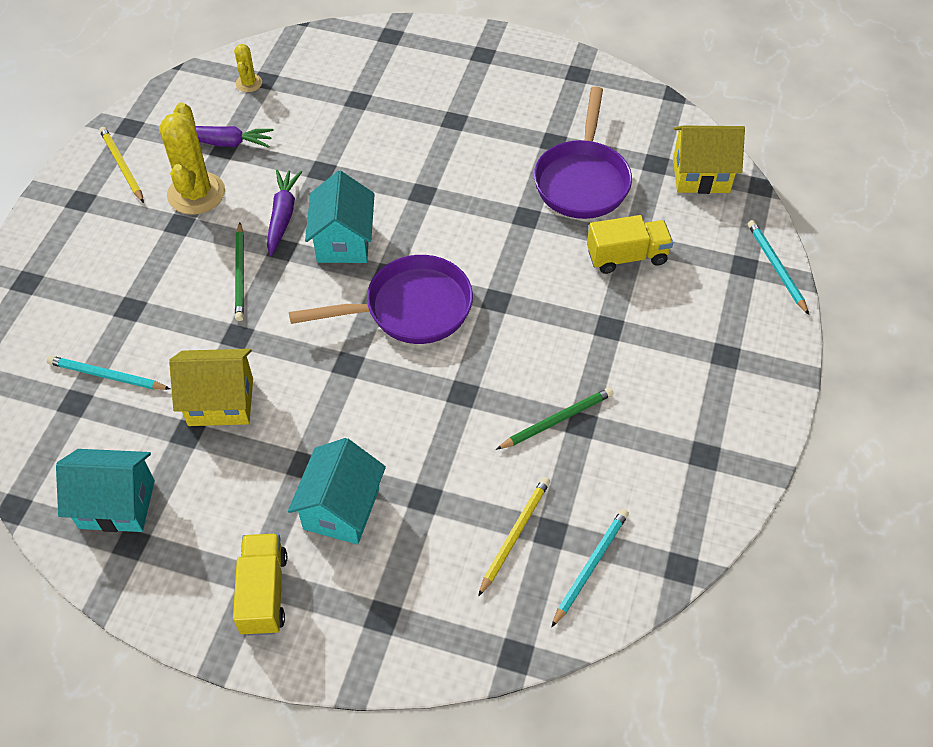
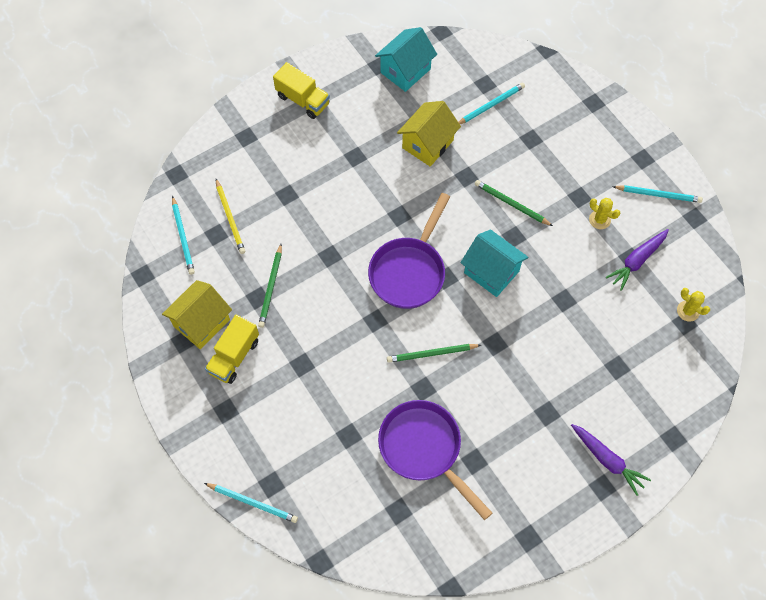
camera: 130 degrees right, 10 degrees up
yellow pencil [99,127,144,203] -> turquoise pencil [612,185,703,203]
yellow cactus [159,102,225,215] -> yellow cactus [589,198,620,229], size x0.50
purple carrot [267,170,302,256] -> purple carrot moved to [571,424,651,496]
turquoise house [288,438,386,544] -> none
yellow truck [587,215,673,274] -> yellow truck moved to [205,315,259,384]
yellow house [673,126,745,194] -> yellow house moved to [162,280,232,349]
none -> green pencil [387,344,481,363]

